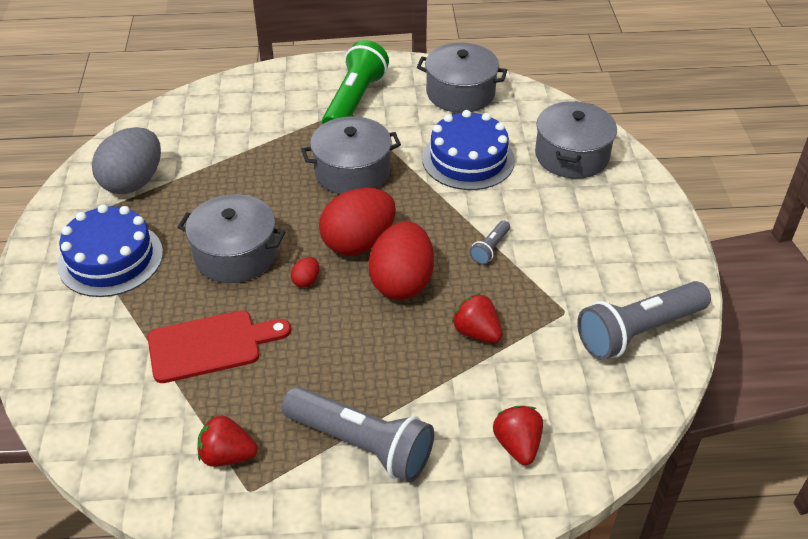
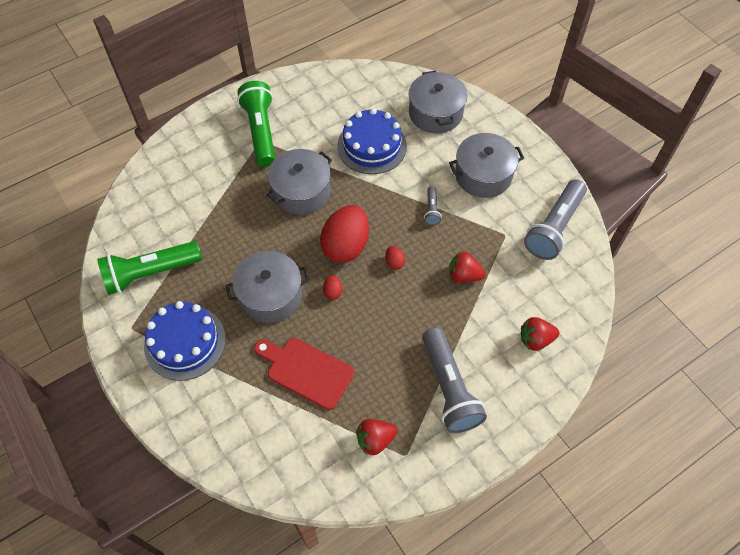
camera: 30 degrees left, 15 degrees up
grey egg [92,127,161,194] -> green flashlight [97,241,202,295]
red cutting board [148,310,291,383] -> red cutting board turned 105 degrees counterclockwise [254,338,354,410]
grey flashlight [282,387,434,482] -> grey flashlight turned 75 degrees clockwise [422,328,487,433]
red egg [369,221,434,300] -> red egg [385,246,405,270], size x0.41
grey pot [417,43,507,113] -> grey pot moved to [449,133,524,198]
red strawberry [493,406,543,465] -> red strawberry turned 60 degrees counterclockwise [521,317,559,351]

